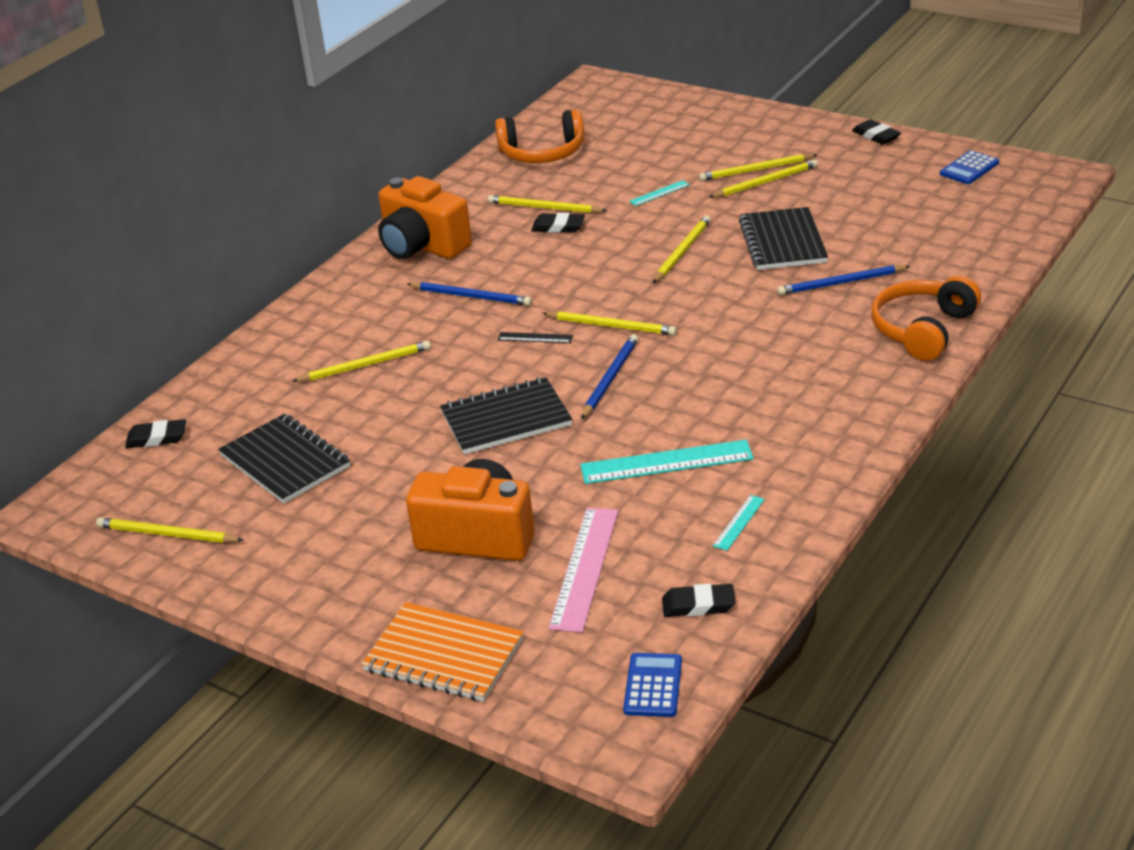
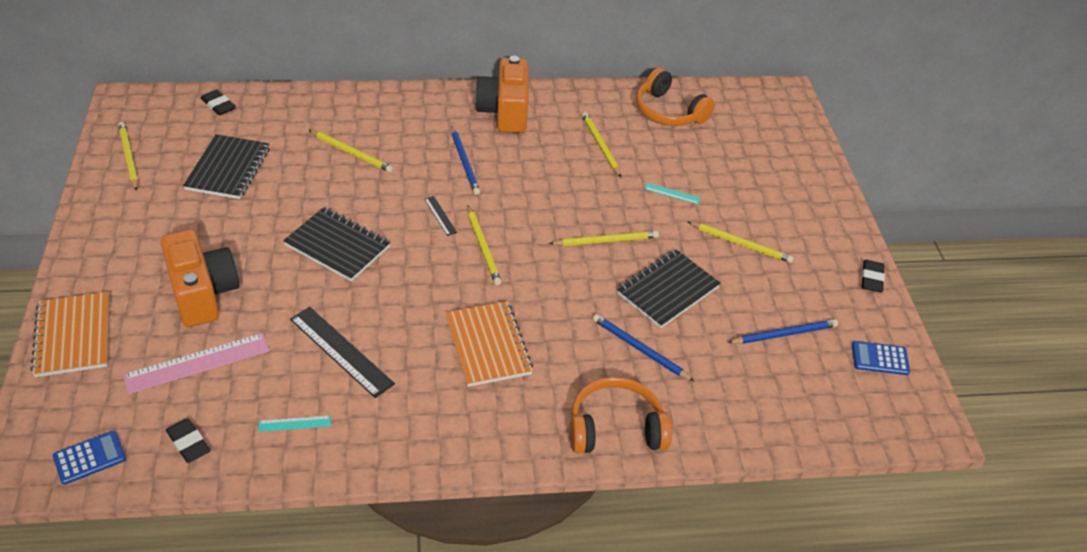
camera: 45 degrees right, 10 degrees up
black eraser [531,213,585,233] -> none
turquoise ruler [580,440,754,484] -> black ruler [290,307,395,398]
blue pencil [581,334,638,419] -> blue pencil moved to [727,319,838,344]
yellow pencil [699,154,817,181] -> none
none -> orange notebook [445,301,533,387]

